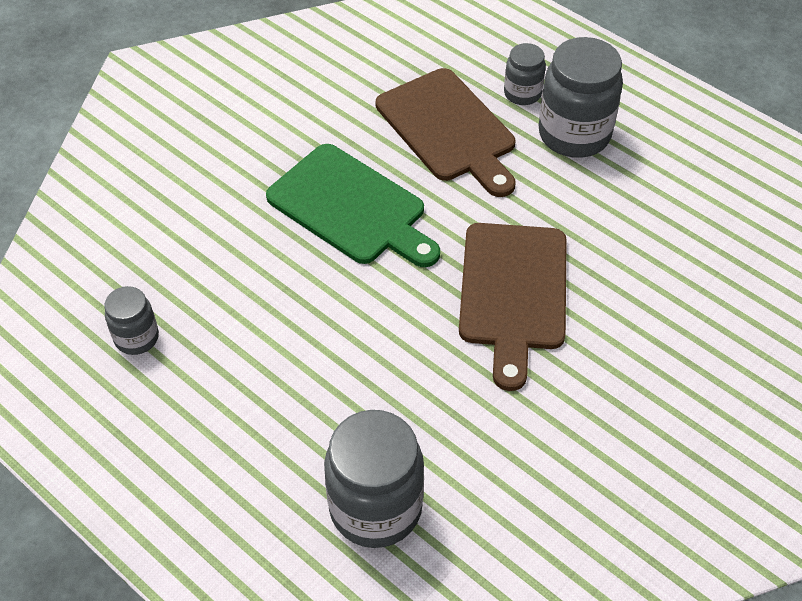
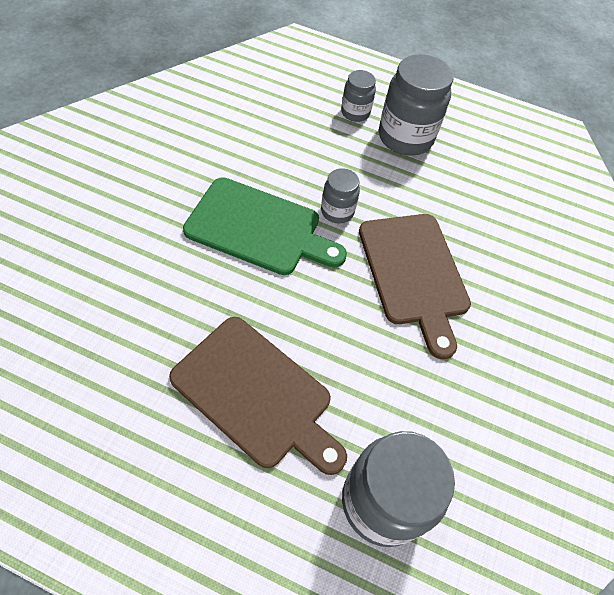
camera: 25 degrees left, 5 degrees up
grey jar [104,286,159,355] -> grey jar moved to [321,168,360,223]
brown cutting board [376,68,515,197] -> brown cutting board moved to [169,317,347,475]

